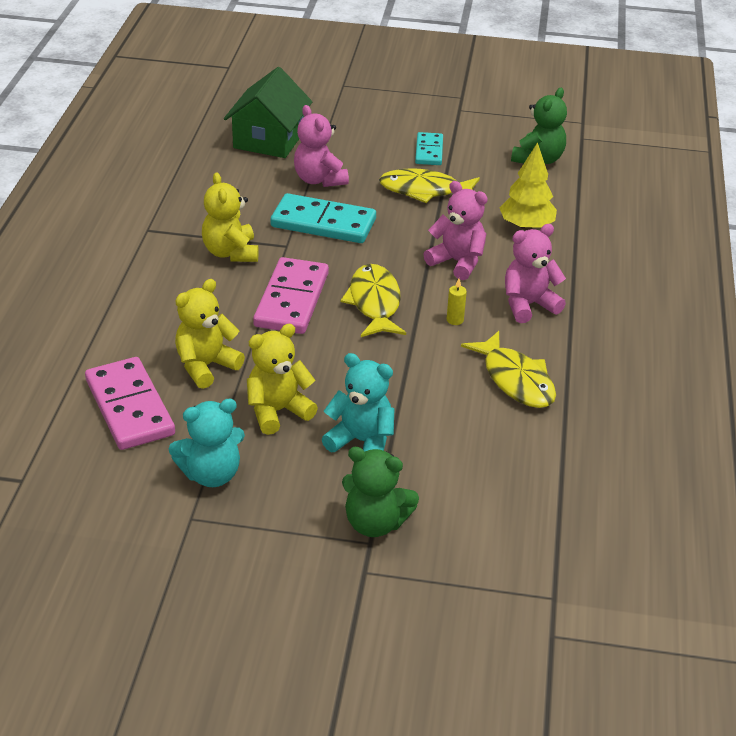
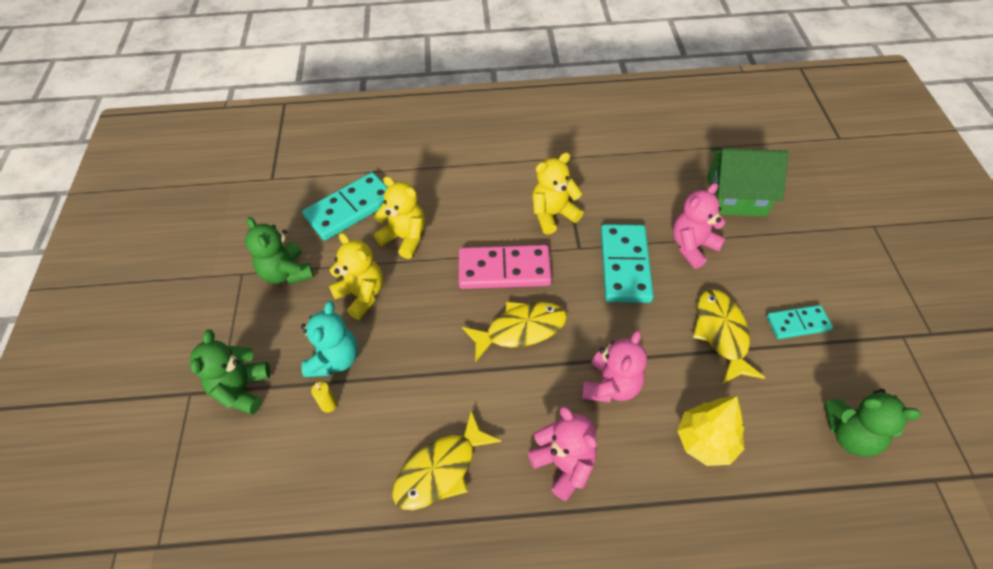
camera: 80 degrees right, 15 degrees up
pink domino [85,357,175,450] -> turquoise domino [302,172,388,240]
turquoise teddy bear [169,398,245,487] -> green teddy bear [245,217,313,285]
yellow candle [447,279,467,325] -> yellow candle moved to [311,382,337,413]

